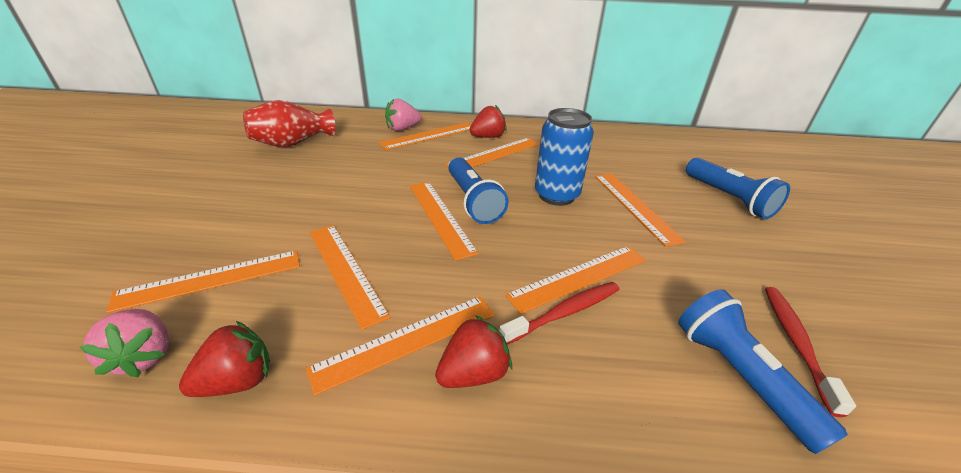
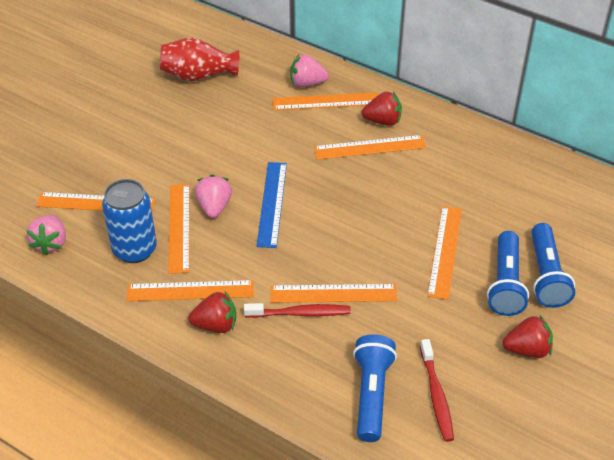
camera: 30 degrees right, 10 degrees up
red strawberry [179,321,270,397] -> red strawberry moved to [503,316,553,358]
orange ruler [410,182,479,261] -> blue ruler [256,162,287,248]
blue flashlight [448,157,509,224] -> blue flashlight moved to [487,231,529,316]
blue can [535,108,594,206] -> blue can moved to [102,179,157,263]
red toothbrush [765,287,856,417] -> red toothbrush turned 135 degrees clockwise [420,339,454,442]
none -> pink strawberry [195,175,232,218]

